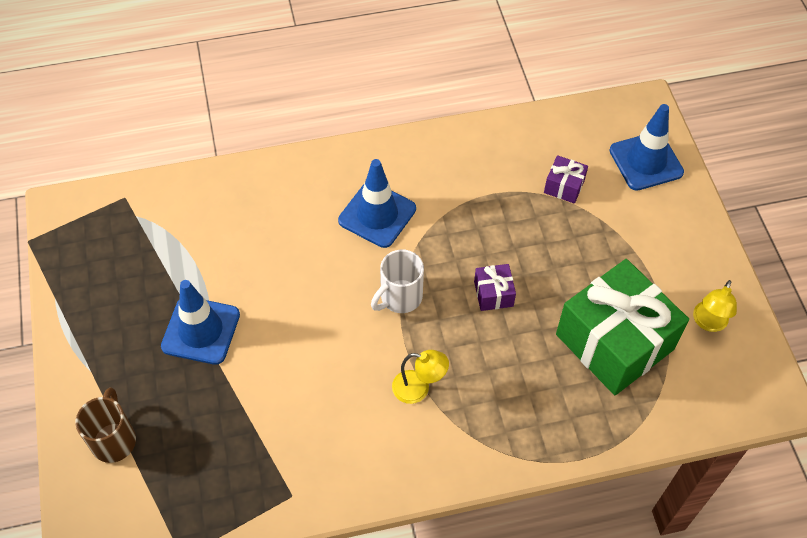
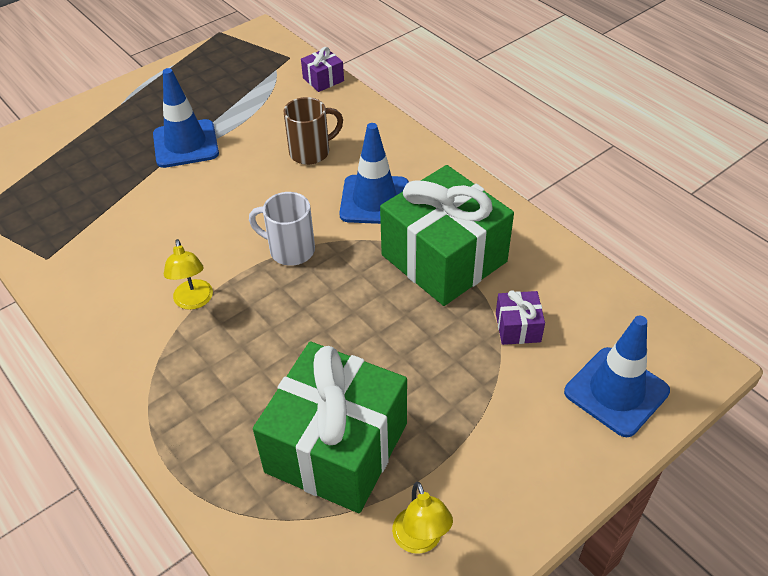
camera: 65 degrees right, 10 degrees down
brown mug [75,387,136,463] -> brown mug moved to [284,97,343,165]
purple gift [474,264,516,311] -> purple gift moved to [301,47,344,92]
yellow lamp [693,280,737,332] -> yellow lamp turned 105 degrees counterclockwise [392,482,453,554]
none -> green gift [380,165,514,306]

